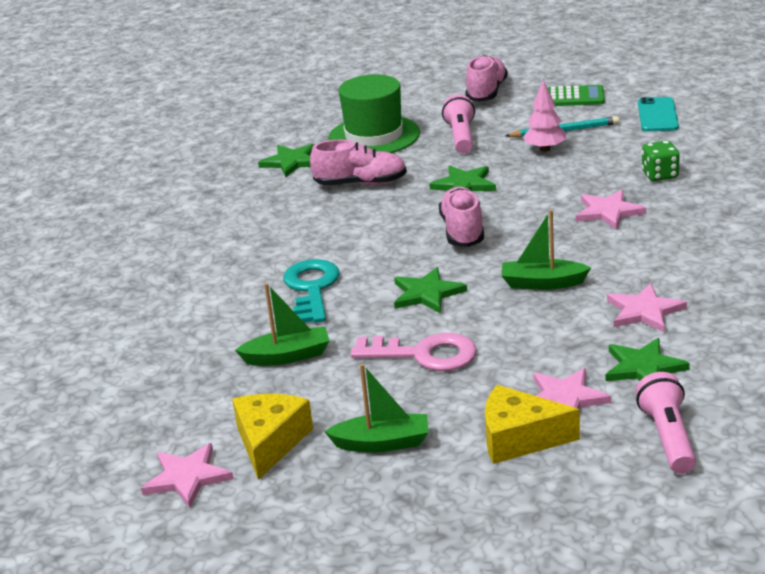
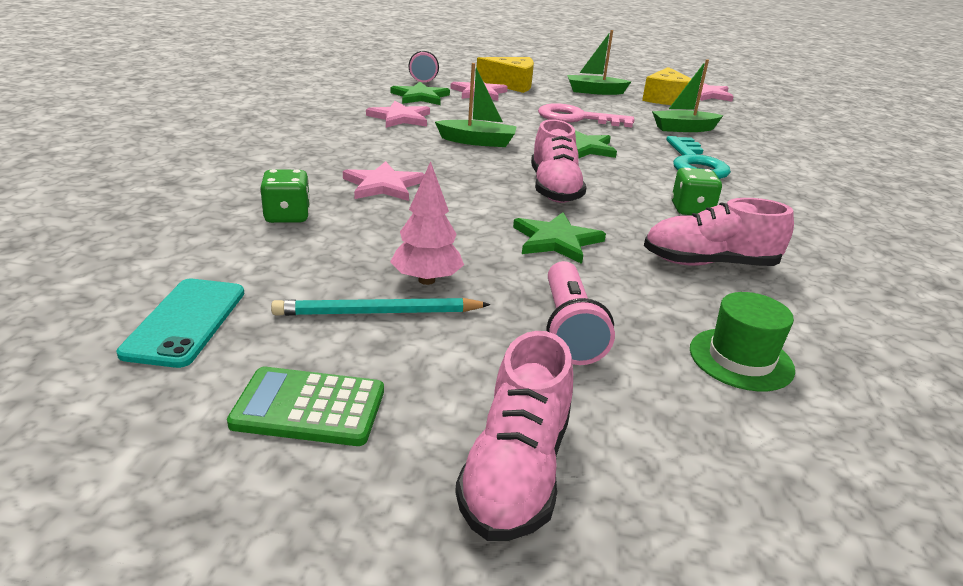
camera: 175 degrees right, 0 degrees up
green star [258,144,314,177] -> none
green hat [328,74,420,153] -> green hat [690,292,795,391], size x0.56
none -> green dice [671,168,722,215]

